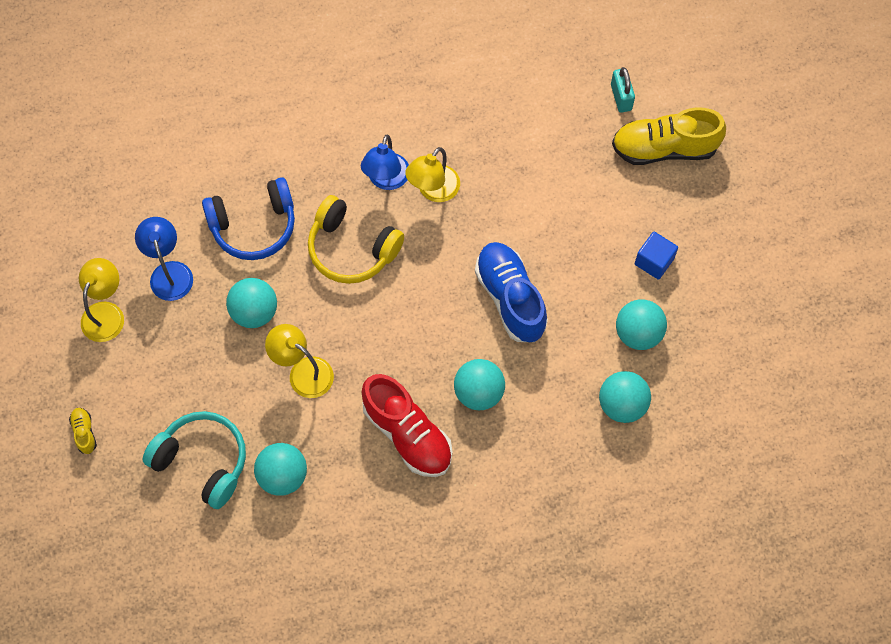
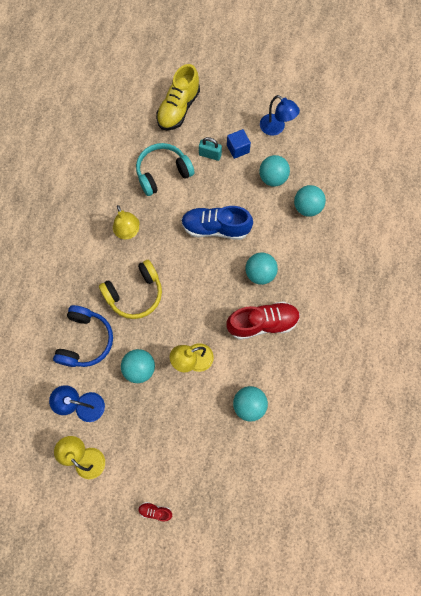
camera: 60 degrees left, 5 degrees up
yellow shoe [69,408,97,454] -> red shoe [138,502,172,522]
turquoise headphones [143,411,246,509] -> turquoise headphones moved to [136,143,195,196]
blue lamp [361,135,409,190] -> blue lamp moved to [260,95,300,136]
turquoise padlock [611,67,635,113] -> turquoise padlock moved to [199,137,222,161]

